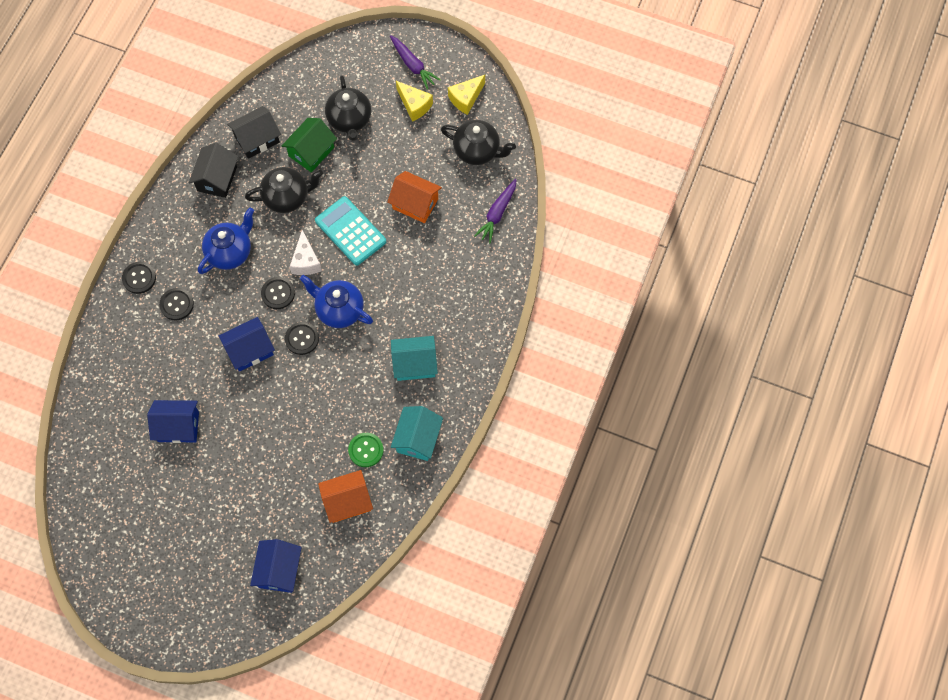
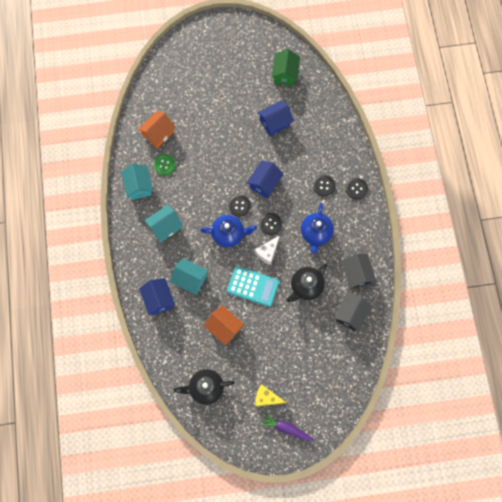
camera: 150 degrees right, 5 degrees up
blue house [250,539,302,593] -> blue house moved to [139,278,175,315]
green house [282,118,337,172] -> green house moved to [271,49,300,86]
white cheese [290,230,322,275] -> white cheese turned 105 degrees counterclockwise [255,235,280,265]
black teapot [325,75,371,141] -> none
orange house [387,171,442,223] -> orange house turned 45 degrees clockwise [204,305,244,346]
yellow cheese [448,75,485,115] -> none
purple carrot [474,179,517,243] -> none
none -> turquoise house [170,258,209,295]

